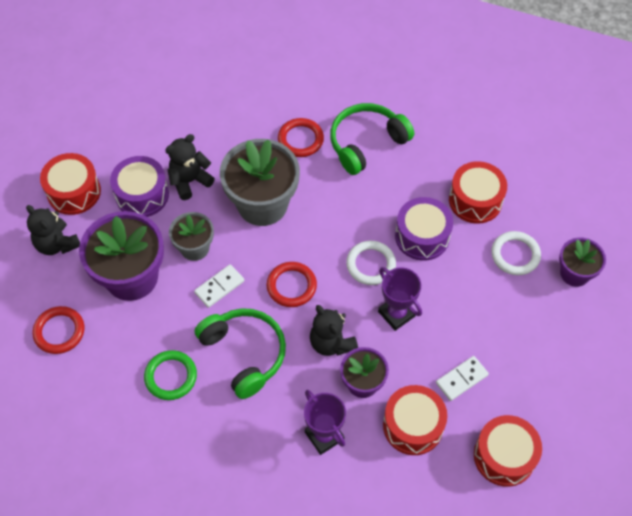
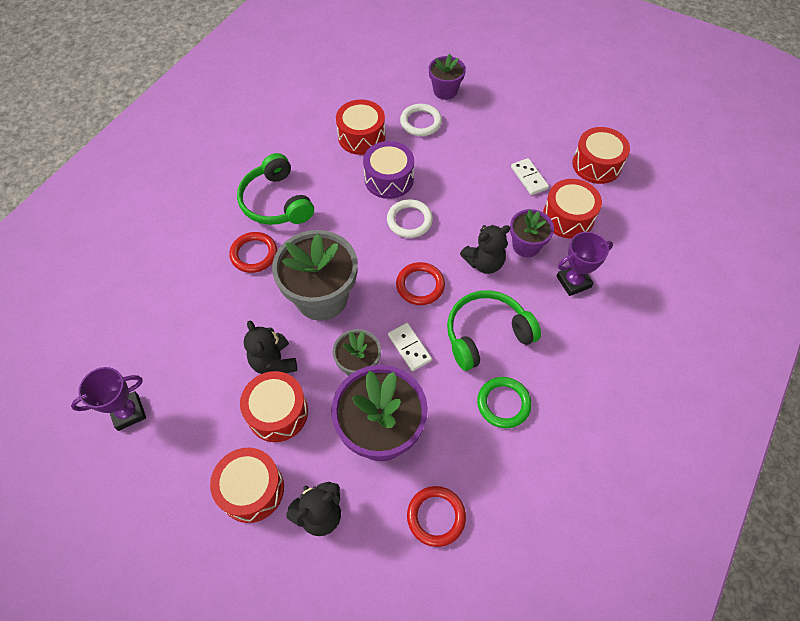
camera: 80 degrees left, 0 degrees up
purple drum [110,156,169,217] -> red drum [240,371,308,442]
purple trophy [378,267,422,331] -> purple trophy moved to [71,367,146,431]

